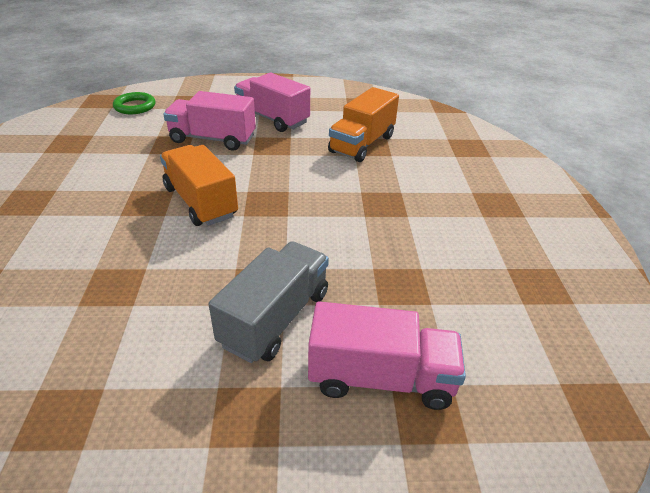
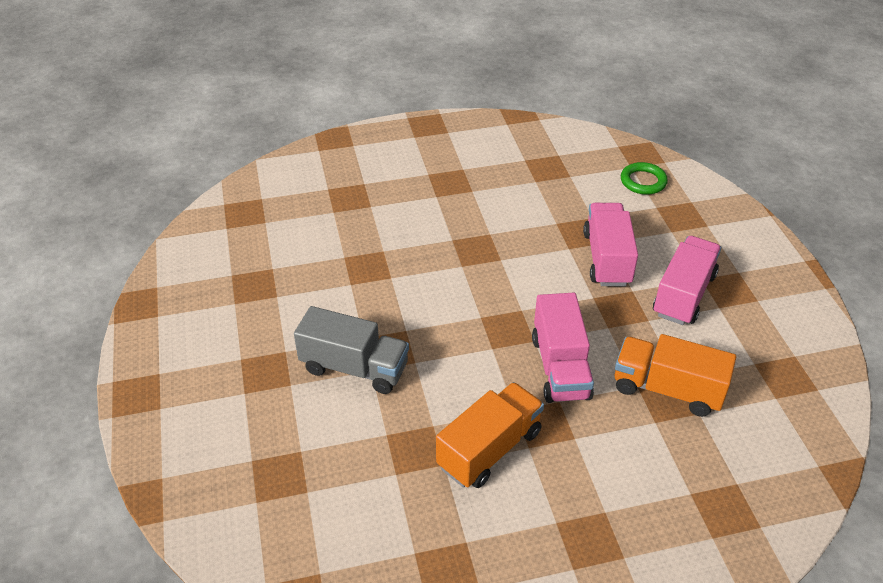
camera: 80 degrees right, 5 degrees up
orange truck [160,145,238,226] -> orange truck moved to [436,382,544,488]
pink truck [308,301,466,410] -> pink truck moved to [532,293,594,403]

